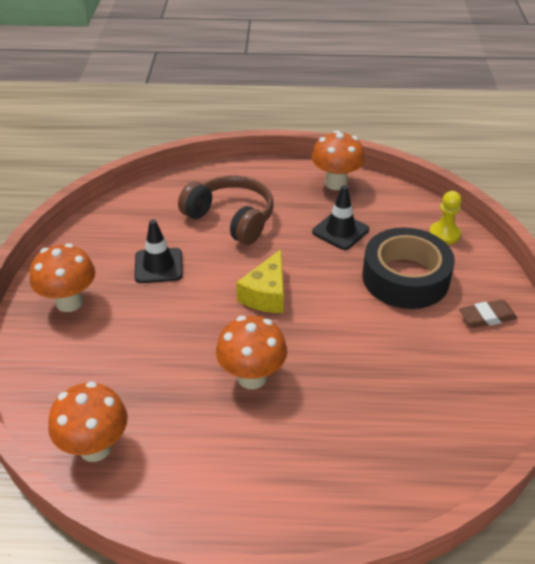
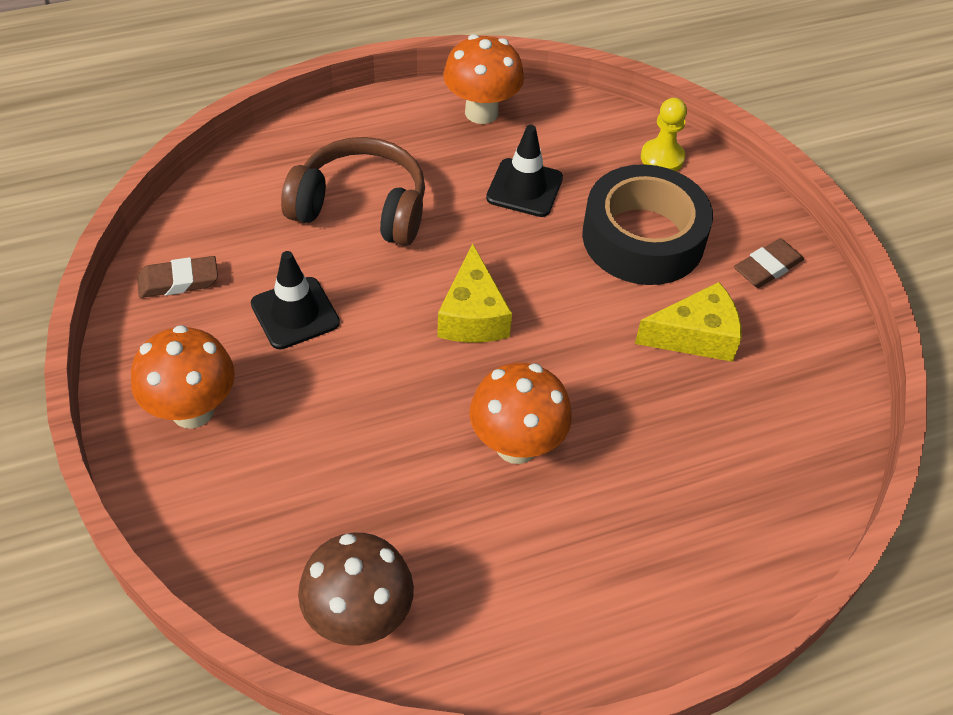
camera: 25 degrees left, 10 degrees up
orange mushroom [48,381,128,462] -> brown mushroom [298,533,414,646]
none -> brown eraser [137,256,218,298]
none -> yellow cheese [635,282,742,362]

